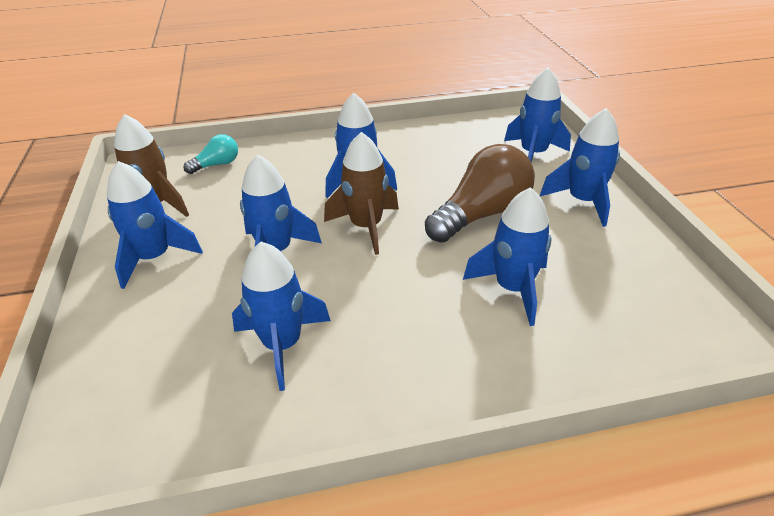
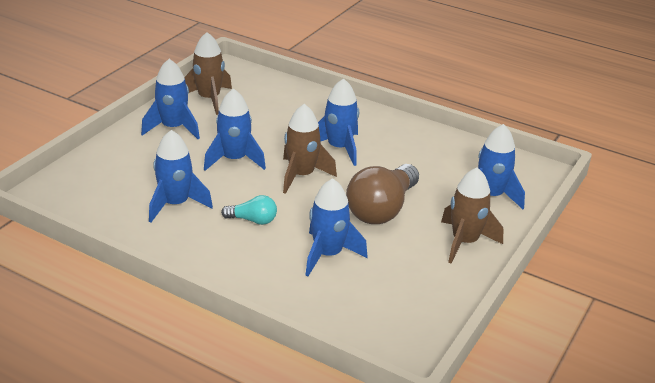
camera: 40 degrees right, 5 degrees down
turquoise light bulb [183,134,238,174] -> turquoise light bulb moved to [221,195,277,225]
brown light bulb [425,144,535,243] -> brown light bulb turned 120 degrees clockwise [346,164,419,224]
blue rocket [540,108,620,227] -> brown rocket [441,167,503,263]

